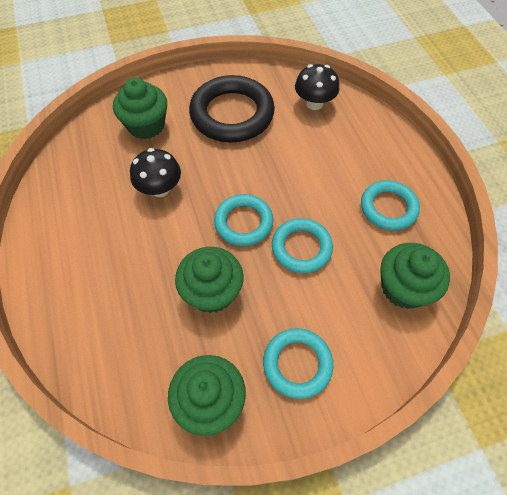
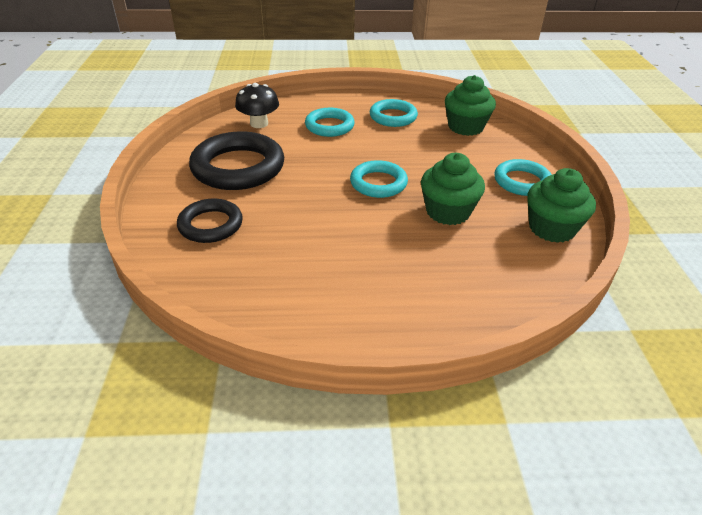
camera: 75 degrees left, 20 degrees down
green cupcake [113,78,167,139] -> black ring [177,199,243,243]
black mushroom [130,148,181,197] -> none
turquoise ring [272,218,333,273] -> turquoise ring moved to [305,108,355,137]

